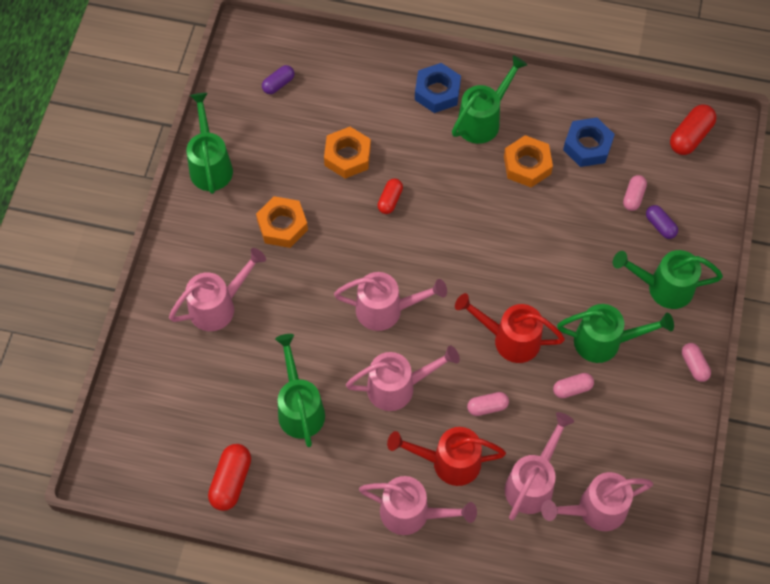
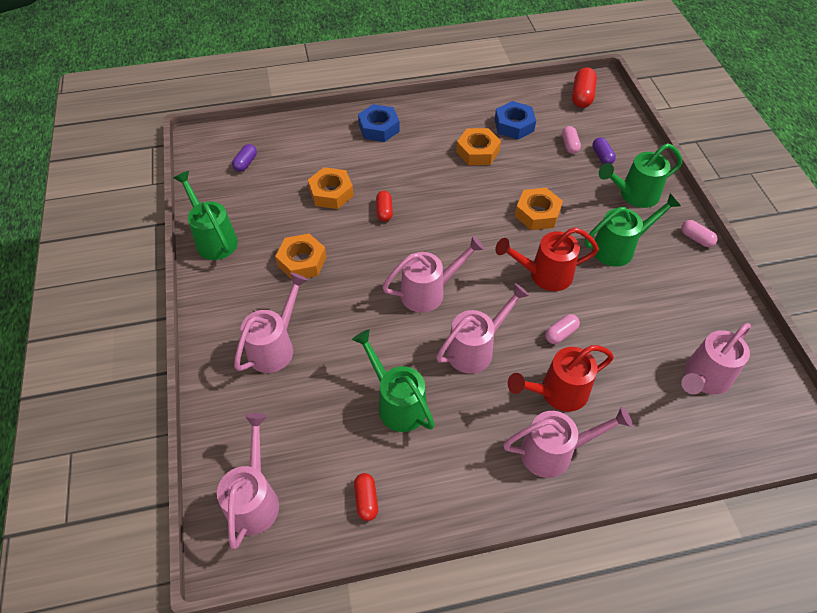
camera: 25 degrees left, 10 degrees down
red capsule [208,444,251,511] -> red capsule [354,473,378,521], size x0.63
green watering can [452,55,527,144] -> none
pink watering can [505,412,574,521] -> pink watering can moved to [217,413,279,549]
pink capsule [553,373,594,398] -> none
purple capsule [646,205,678,239] -> purple capsule turned 45 degrees clockwise [592,137,616,164]
none -> orange nut [515,188,563,230]

